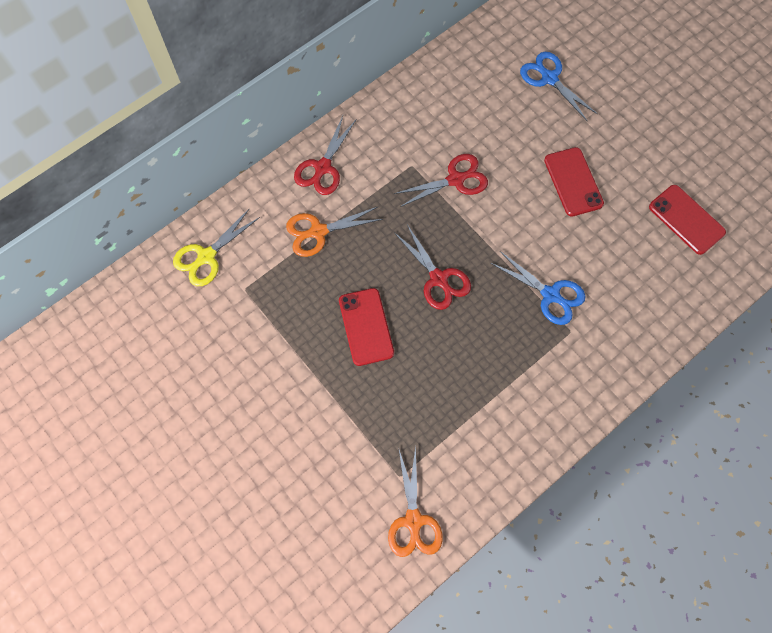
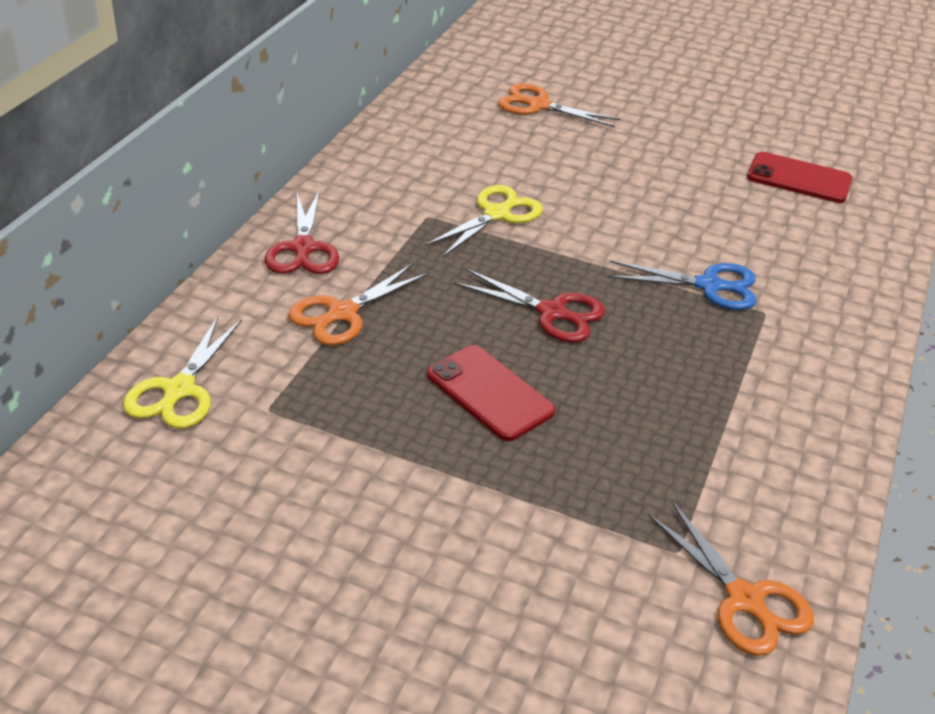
camera: 30 degrees left, 30 degrees down
red scissors [394,154,488,207] -> yellow scissors [425,185,543,257]
blue scissors [520,52,598,122] -> orange scissors [498,83,620,127]
red phone [544,147,604,217] -> none

